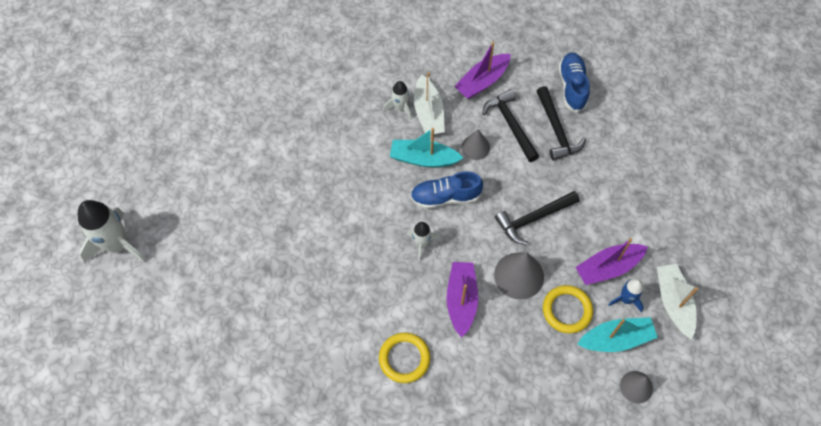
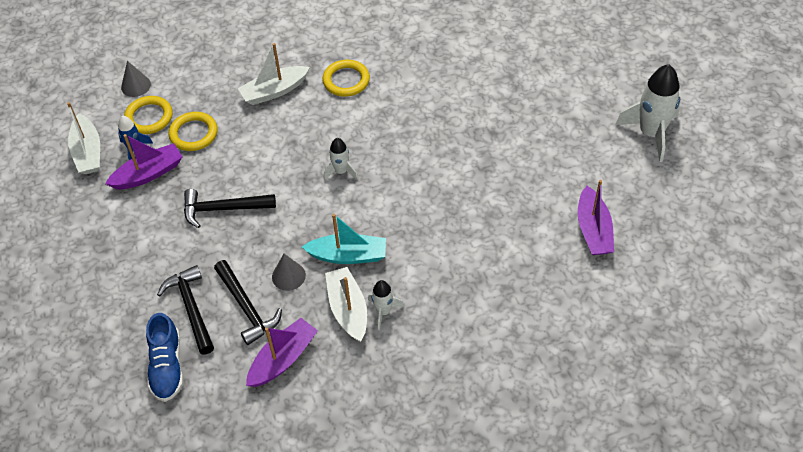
camera: 175 degrees right, 10 degrees down
blue shoe [410,171,483,209] -> none
purple boat [447,262,478,337] -> purple boat moved to [578,180,614,255]
grey cone [494,252,544,300] -> none
black hammer [495,191,579,245] -> black hammer turned 150 degrees counterclockwise [184,189,276,228]
turquoise boat [577,317,658,352] -> yellow ring [124,96,172,134]
none -> white boat [238,43,310,105]

